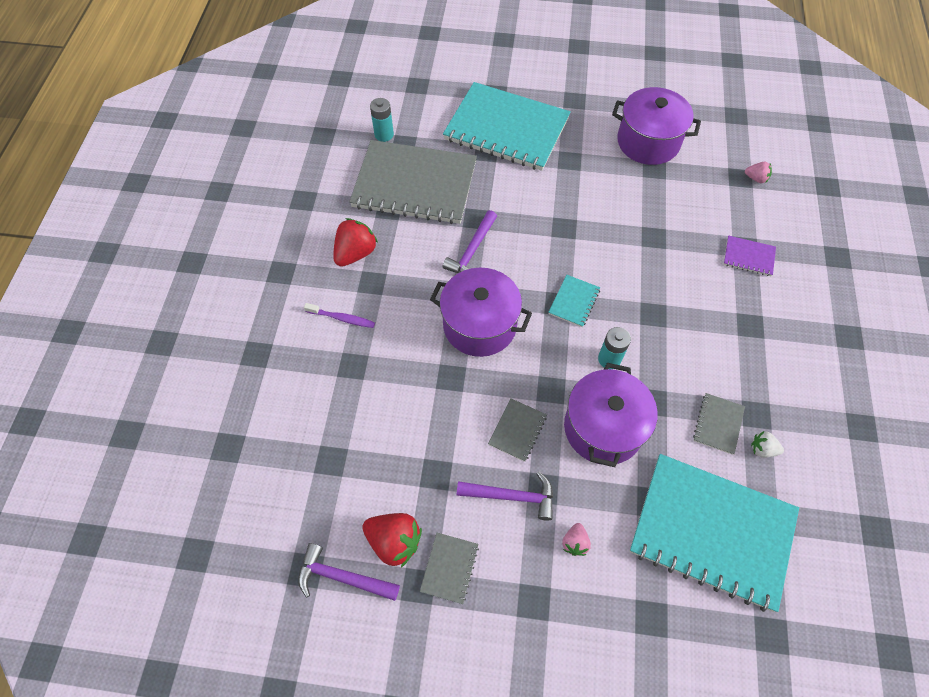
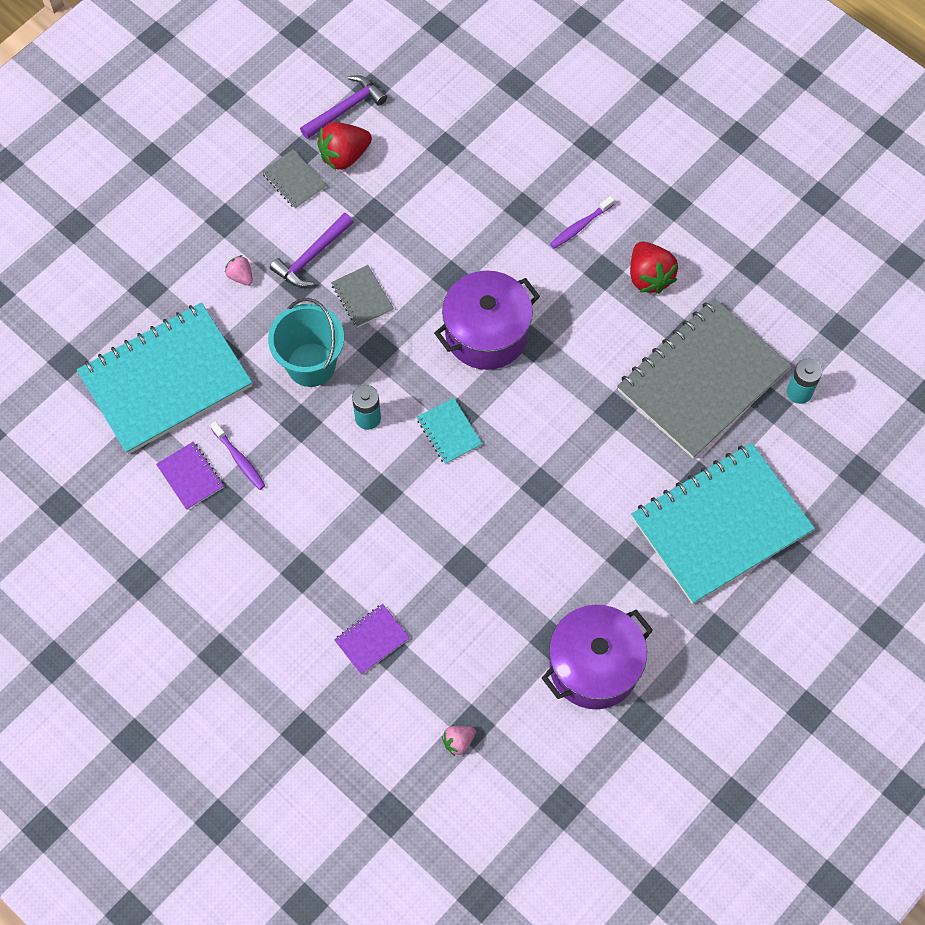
camera: 125 degrees right, 5 degrees up
purple hammer [443,210,497,273] -> none
purple pot [564,363,658,467] -> turquoise bucket [268,298,344,387]
grey notebook [693,393,745,455] -> purple toothbrush [210,421,265,490]
white strawberry [751,431,784,458] -> purple notebook [156,442,224,510]

